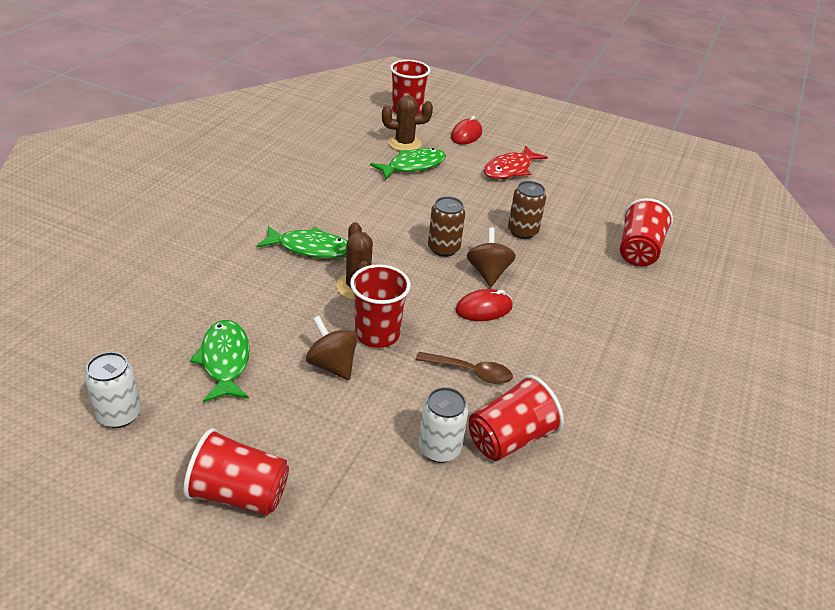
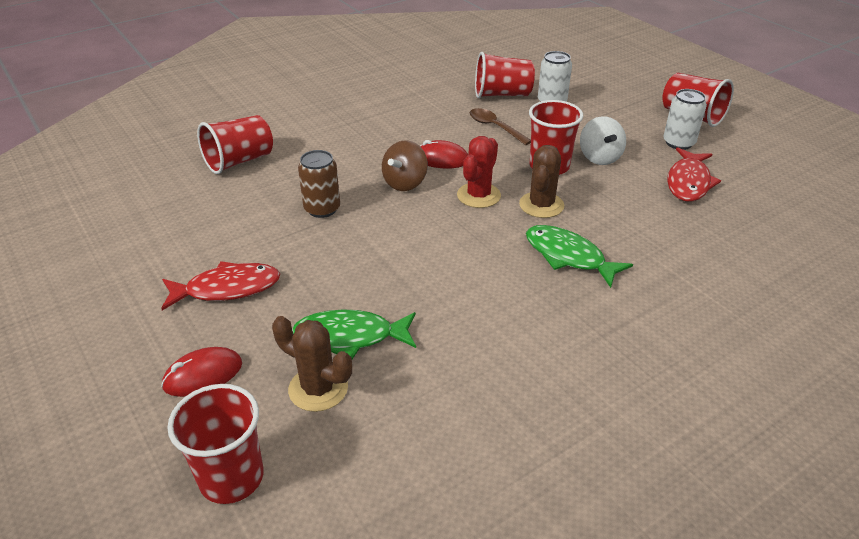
camera: 145 degrees left, 0 degrees up
white can [85,352,141,428] -> white can moved to [663,89,707,150]
green fish [190,320,250,403] -> red fish [667,147,721,202]
brown spinning top [306,316,358,380] -> white spinning top [580,116,626,165]
brown can [428,196,465,257] -> none
none -> red cactus [457,136,501,208]

